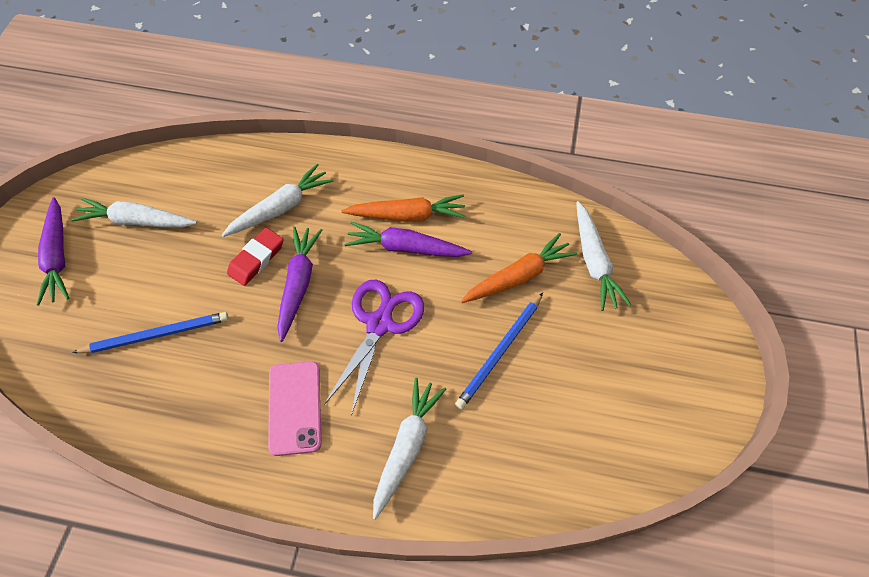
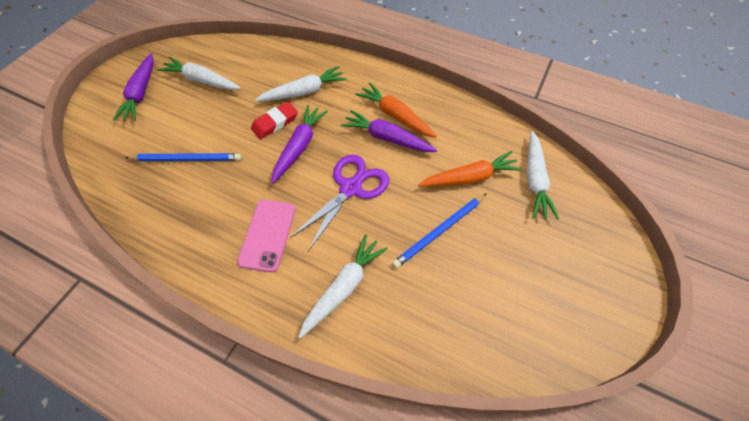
camera: 15 degrees right, 0 degrees up
orange carrot [341,194,466,222] -> orange carrot turned 150 degrees counterclockwise [355,82,437,138]

